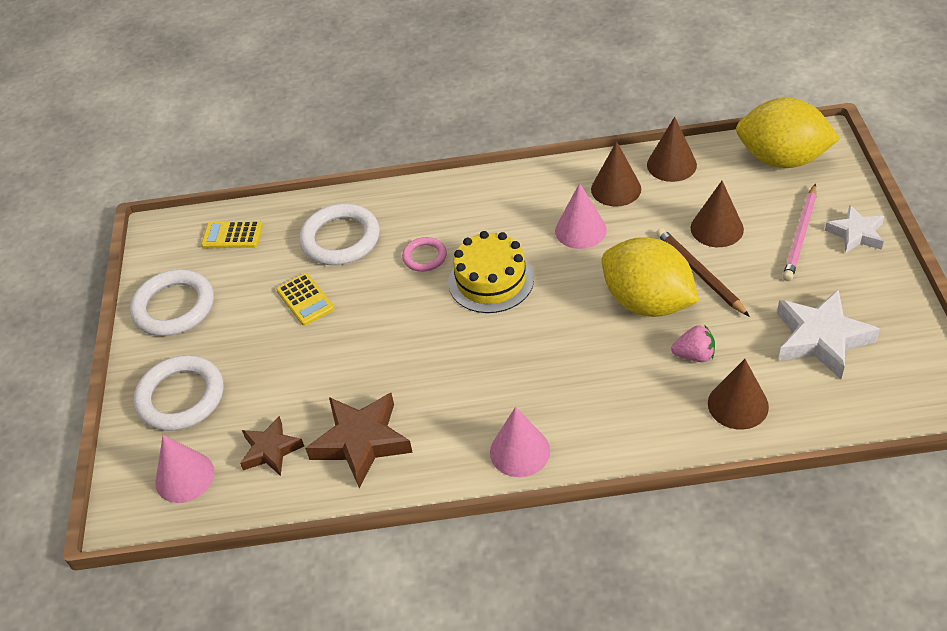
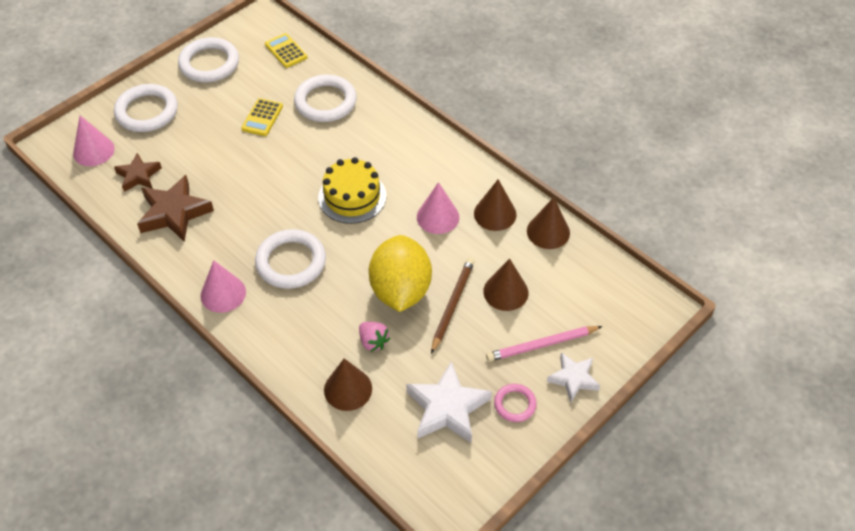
camera: 45 degrees right, 5 degrees up
pink ring [402,237,447,272] -> pink ring moved to [494,384,537,422]
yellow lemon [736,98,840,168] -> none
none -> white ring [255,229,326,289]

